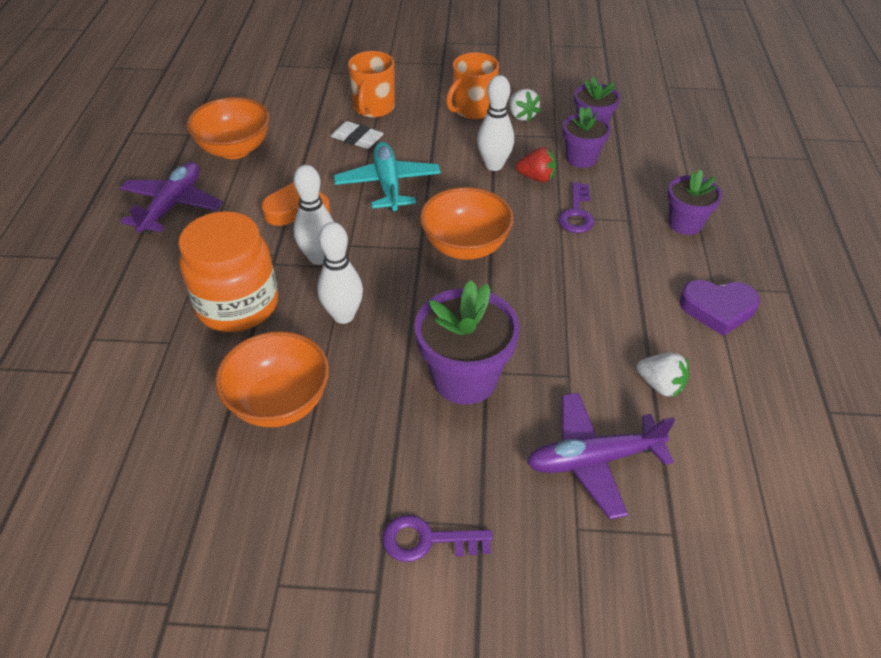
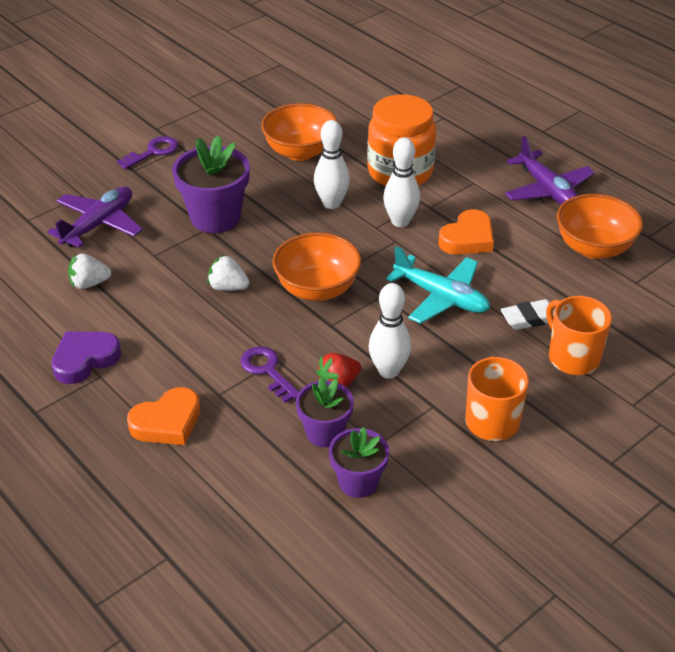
camera: 135 degrees right, 5 degrees down
white strawberry [509,89,540,122] -> white strawberry moved to [207,255,249,291]
purple flower pot [668,170,722,235] -> orange heart [127,387,200,445]

